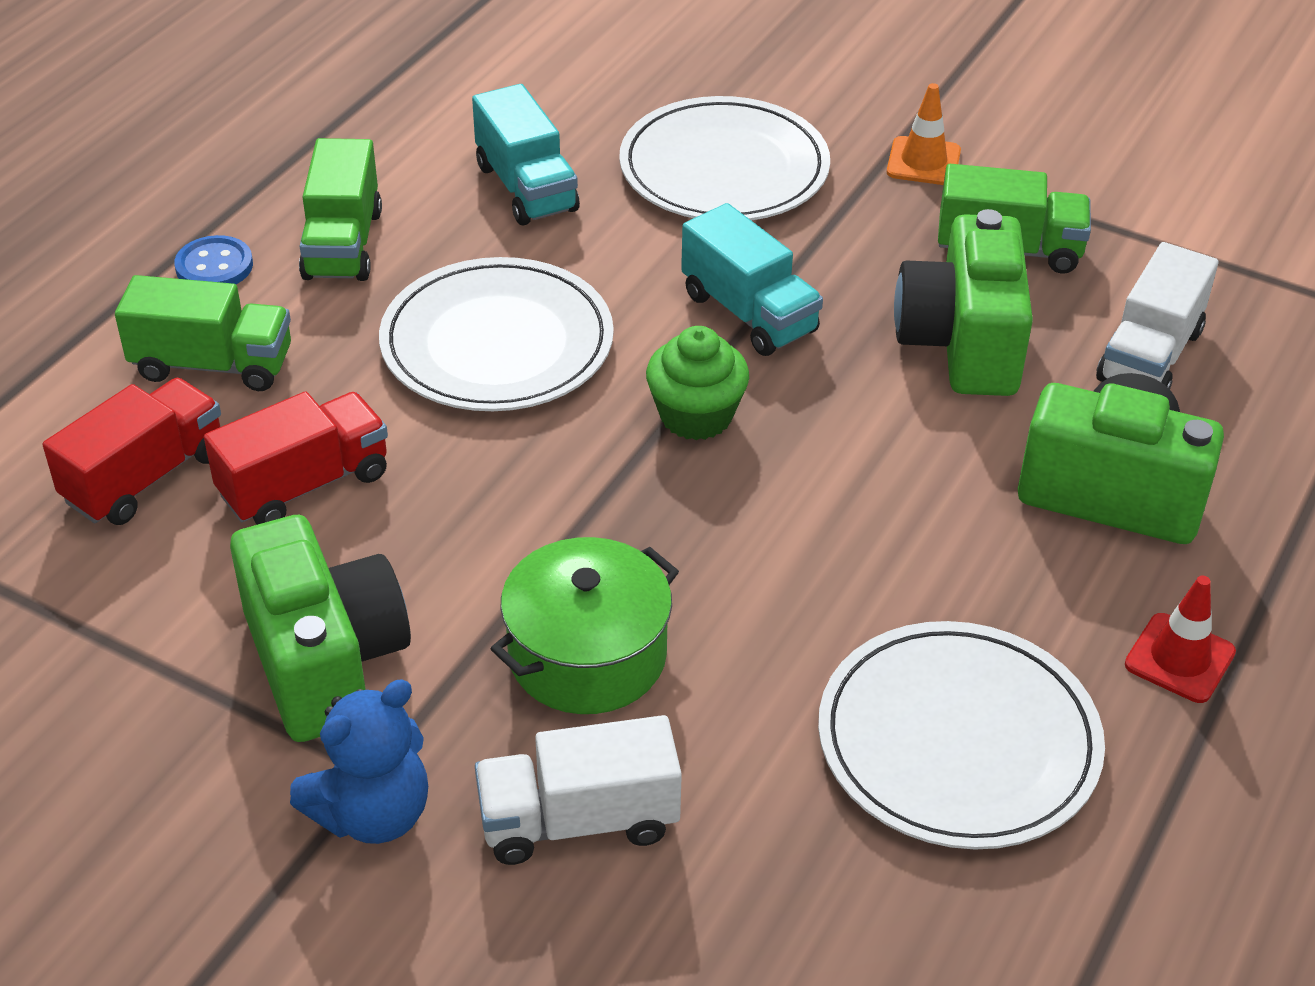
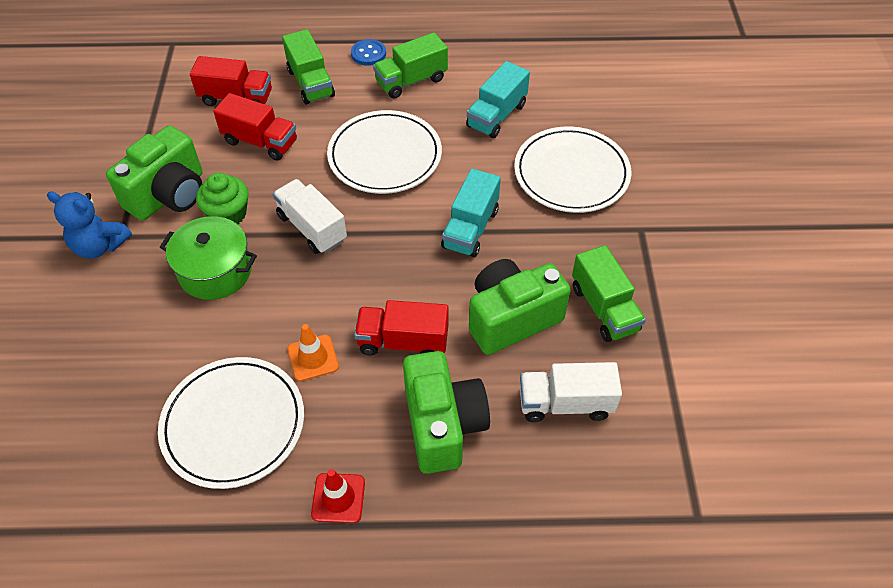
camera: 60 degrees right, 10 degrees up
white truck [475,715,682,865] -> white truck moved to [273,179,347,254]
green cupcake [646,326,749,440] -> green cupcake moved to [196,173,248,224]
orange traffic cone [887,83,961,185] -> orange traffic cone moved to [288,324,339,381]
none -> red truck [354,300,448,355]

